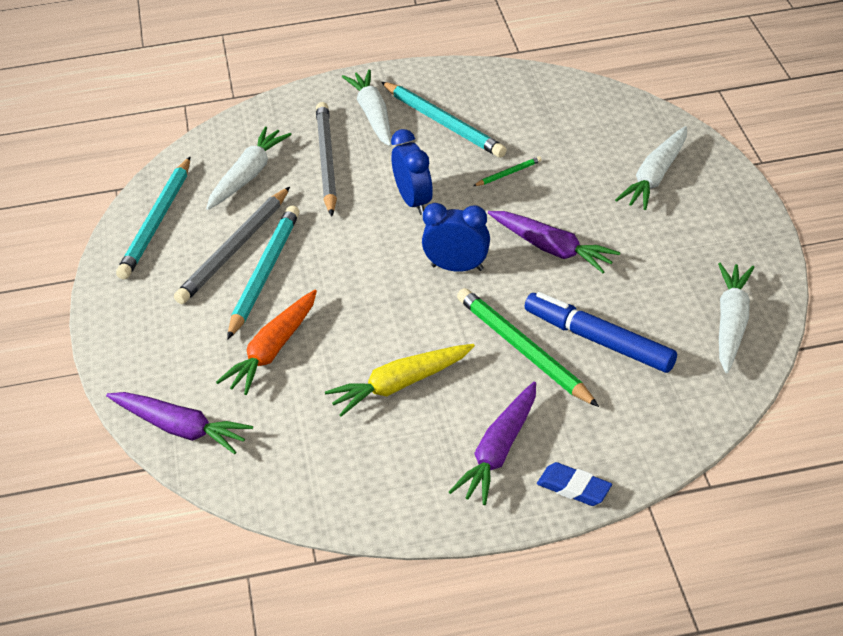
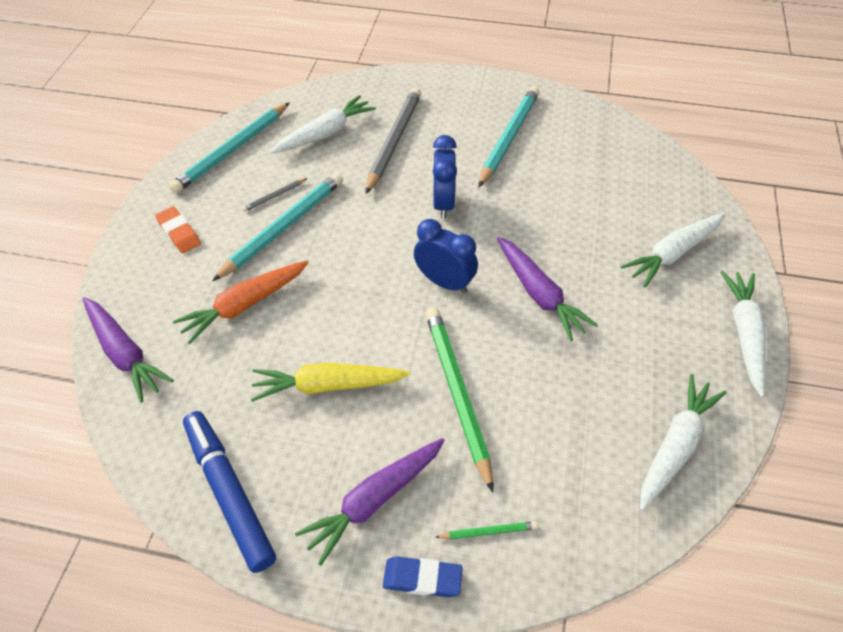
camera: 20 degrees right, 10 degrees up
grey pencil [174,187,290,304] -> grey pencil [242,178,307,212], size x0.43
white carrot [342,69,391,146] -> white carrot moved to [721,271,766,397]
turquoise pencil [381,82,507,158] -> turquoise pencil turned 135 degrees counterclockwise [478,86,539,187]
green pencil [473,156,542,186] -> green pencil moved to [435,521,538,539]
blue marker [524,292,677,373] -> blue marker moved to [183,411,276,573]
blue eraser [537,462,612,506] -> blue eraser turned 45 degrees counterclockwise [383,556,463,597]
none -> orange eraser [155,206,201,253]

